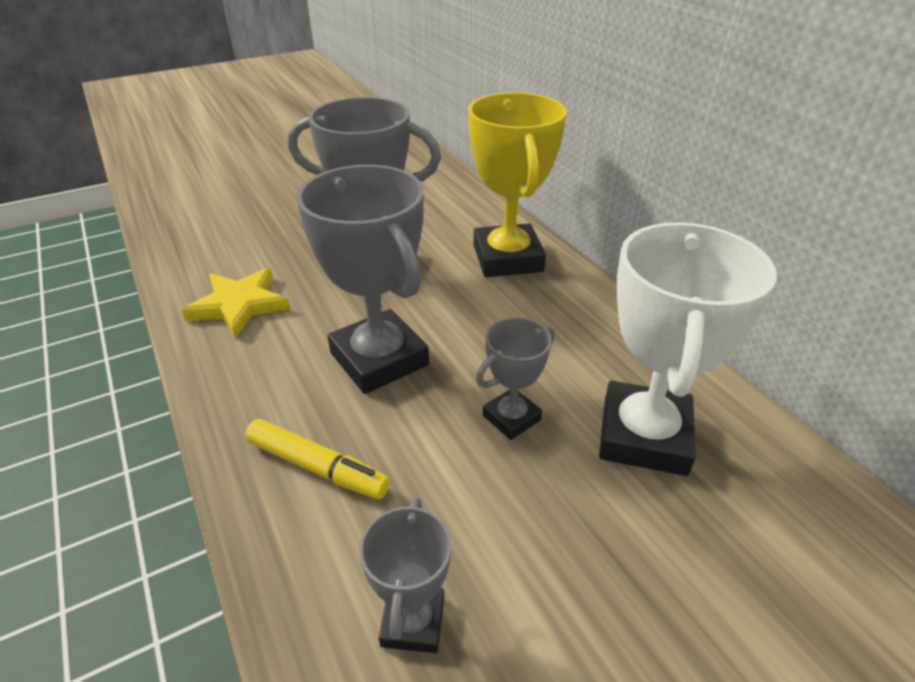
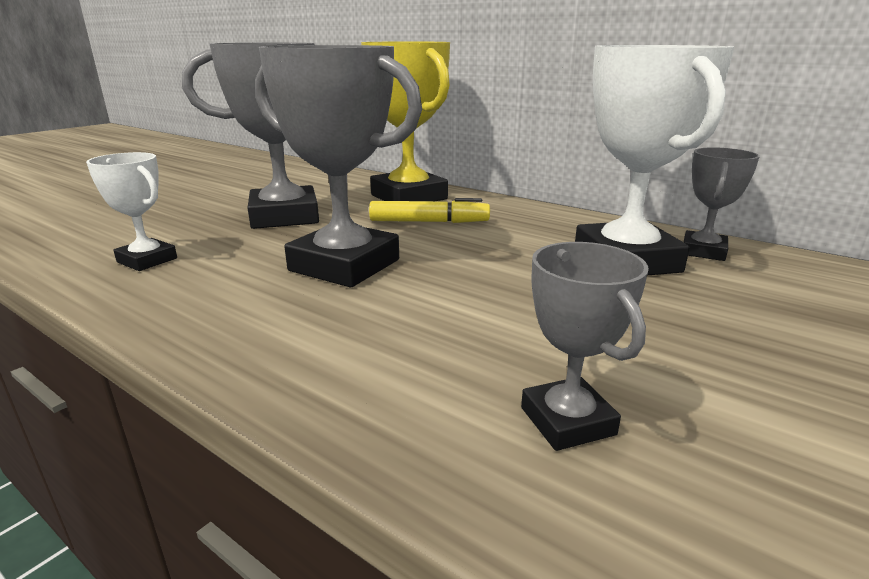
camera: 25 degrees left, 15 degrees down
yellow star [181,268,290,339] -> white trophy [86,152,177,271]
yellow marker [245,419,390,499] -> yellow marker moved to [369,198,490,223]
grey trophy [476,317,555,440] -> grey trophy moved to [684,147,760,261]

